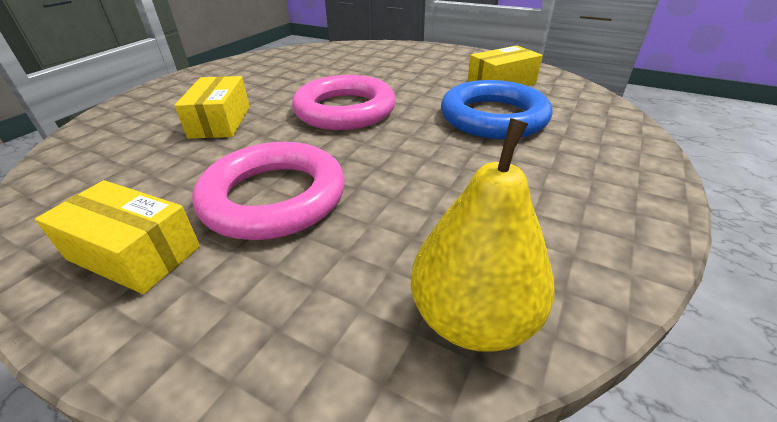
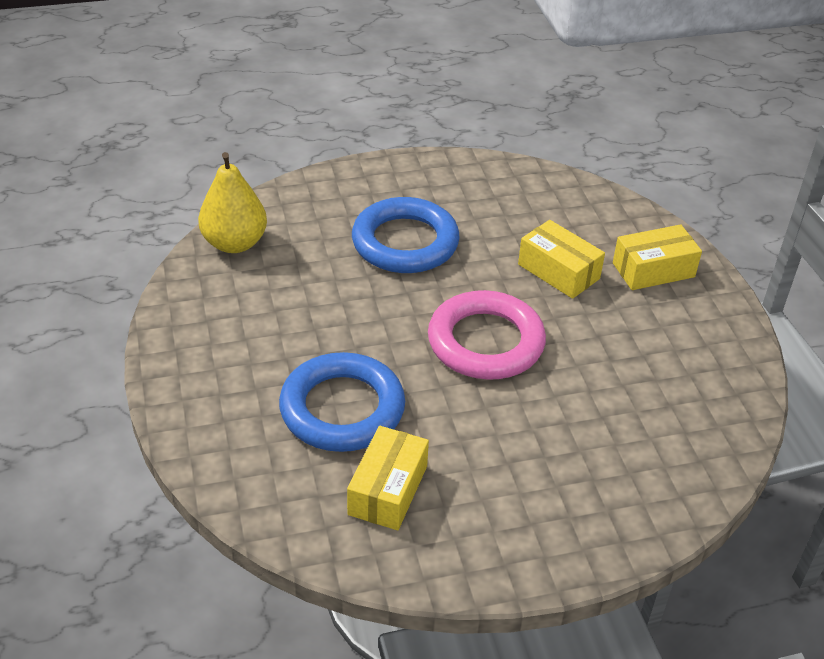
camera: 135 degrees right, 5 degrees up
yellow box [35,180,200,294] -> yellow box moved to [613,224,702,290]
pink ring [192,142,345,240] -> blue ring [352,197,460,273]

